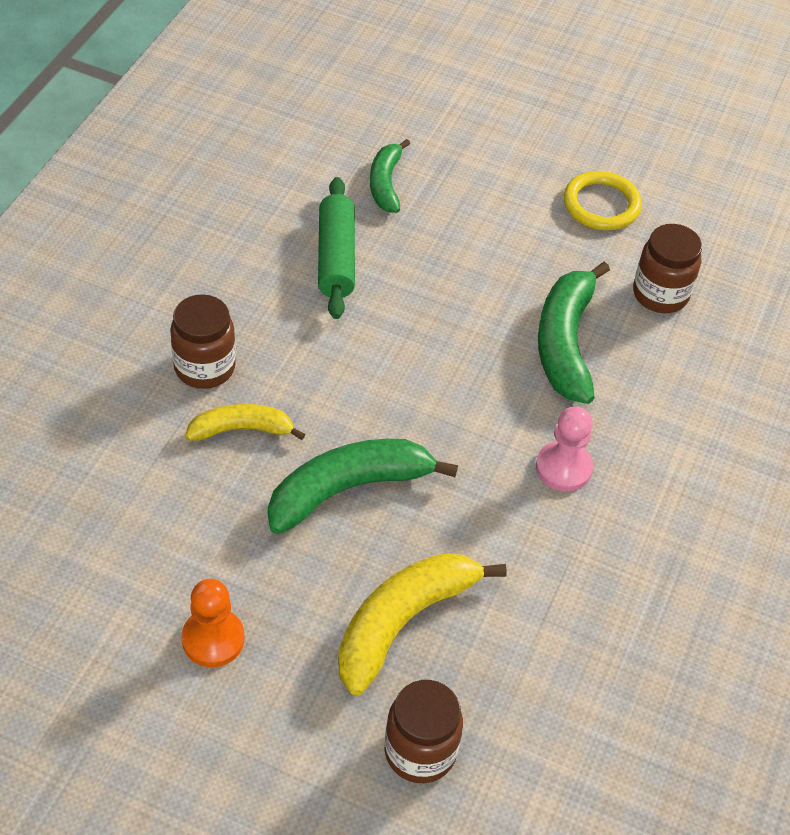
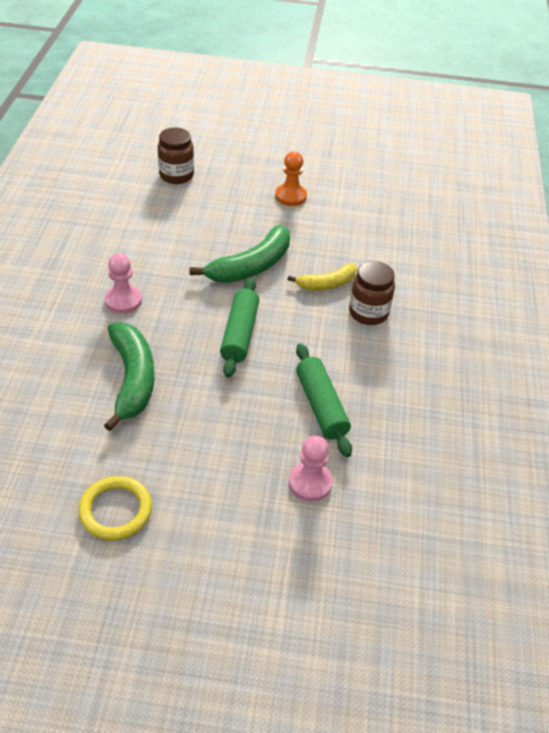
camera: 165 degrees right, 5 degrees down
yellow banana [338,553,507,695] -> none
green banana [370,139,410,213] -> pink pawn [289,436,333,502]
brown jar [633,224,702,313] -> none
none -> green rolling pin [220,278,260,377]

